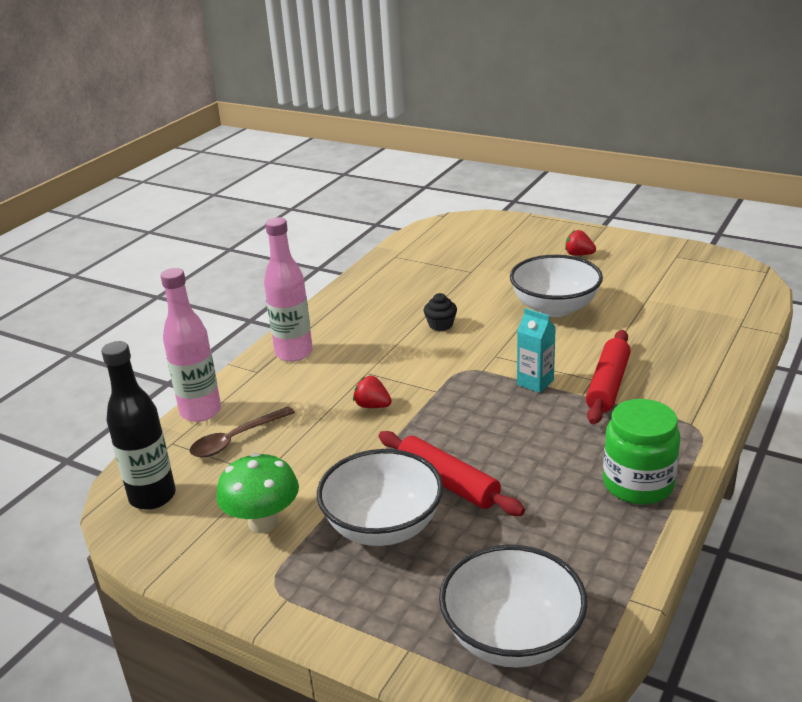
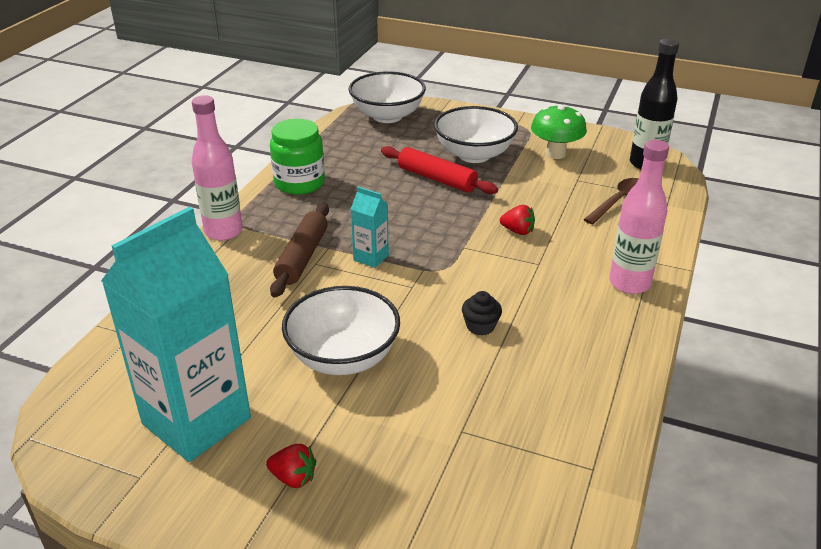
camera: 170 degrees right, 5 degrees up
pink bottle [160,268,221,422] -> pink bottle moved to [192,95,243,241]
red rolling pin [586,330,631,424] -> brown rolling pin [270,203,329,298]
none -> turquoise carton [101,207,251,462]

